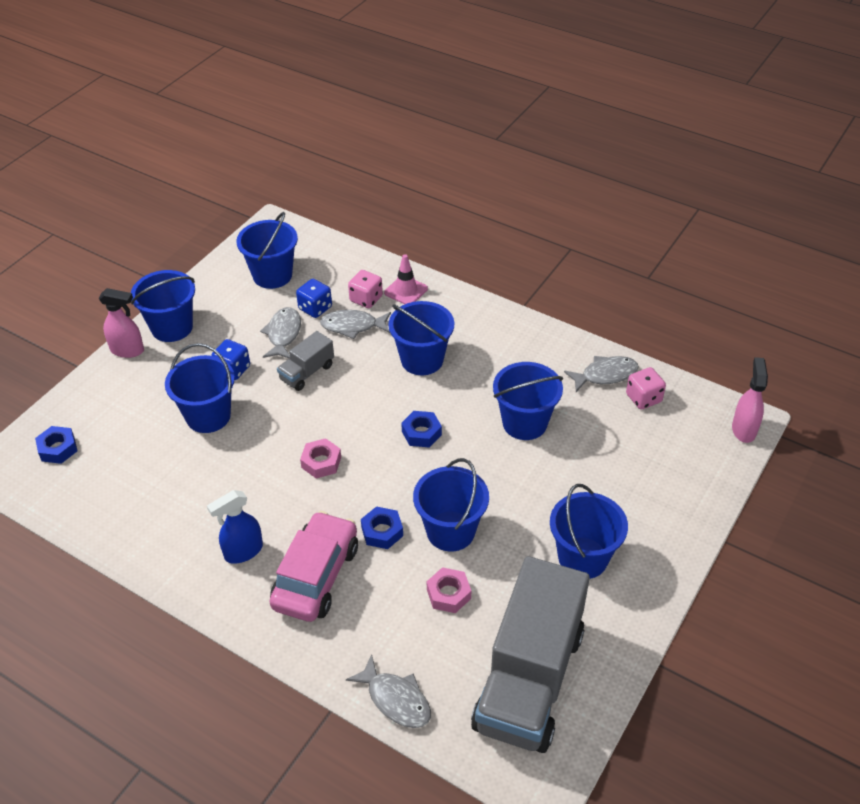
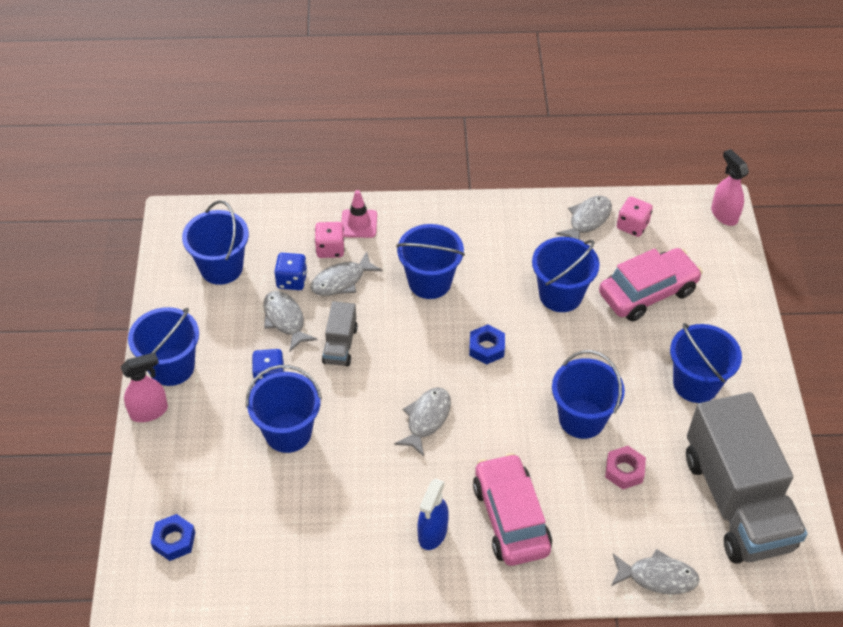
camera: 35 degrees left, 5 degrees up
pink nut [300,438,341,478] -> grey fish [394,387,451,457]
blue nut [361,506,403,549] -> none
none -> pink car [599,248,703,321]

